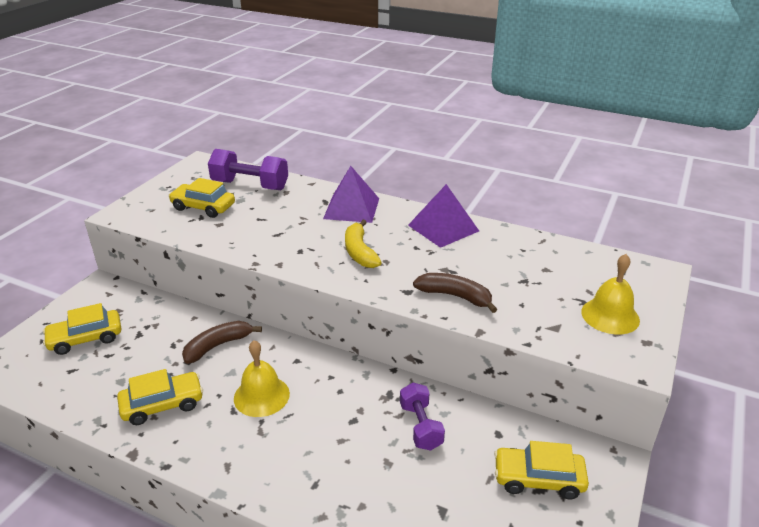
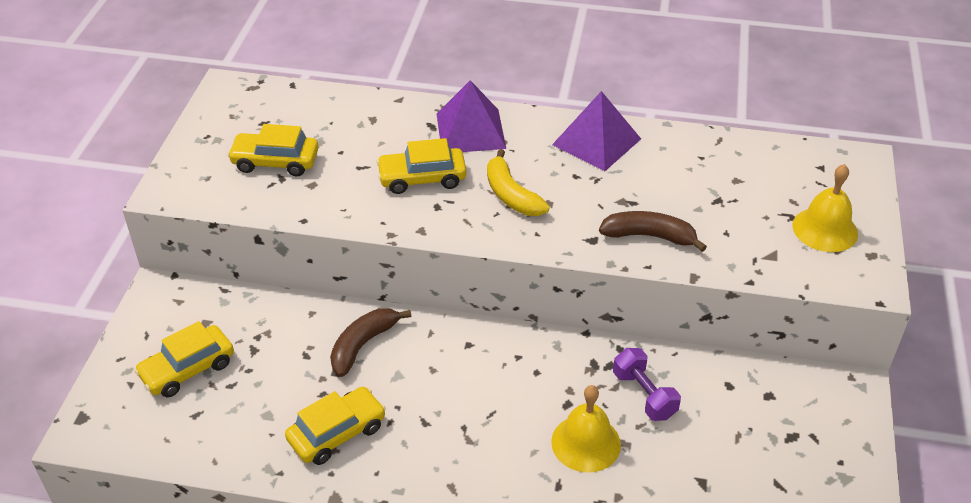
camera: 15 degrees left, 10 degrees up
purple dumbbell [208,149,288,190] -> none
yellow bell [234,340,290,417] -> yellow bell moved to [551,385,621,473]
yellow car [494,441,589,499] -> yellow car moved to [376,138,466,194]

